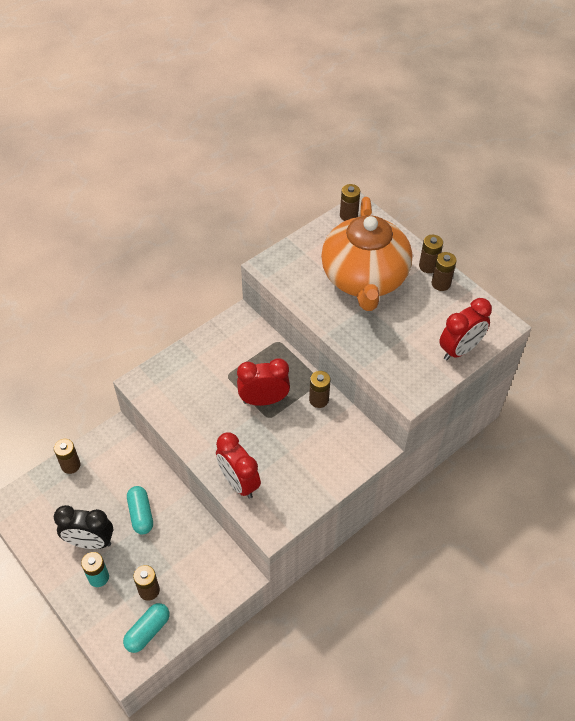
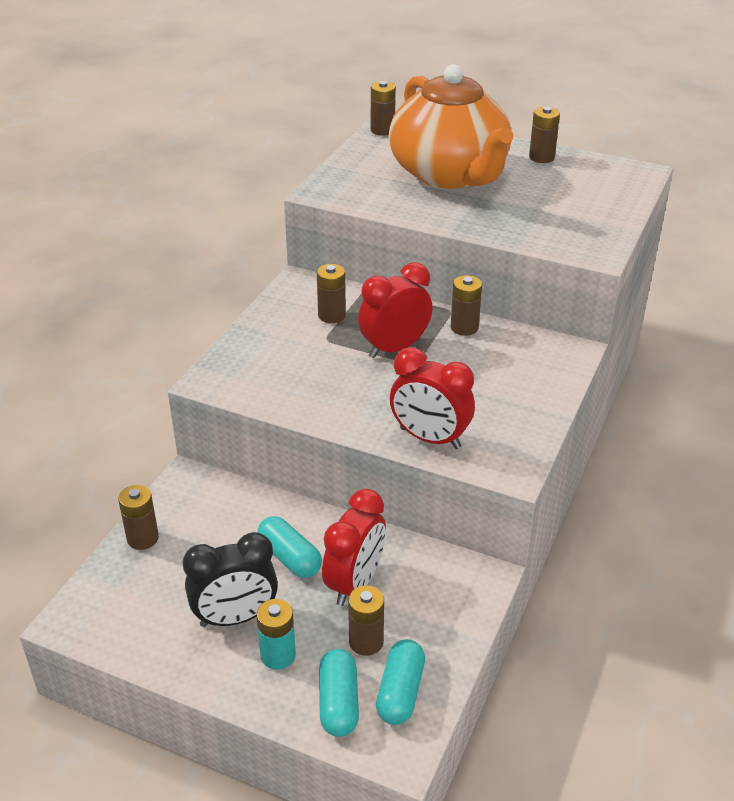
camera: 25 degrees left, 15 degrees down
brown battery [419,235,443,273] -> brown battery moved to [317,264,346,323]
red clock [439,298,492,360] -> red clock moved to [322,489,386,606]
none -> turquoise capsule [319,649,359,737]

